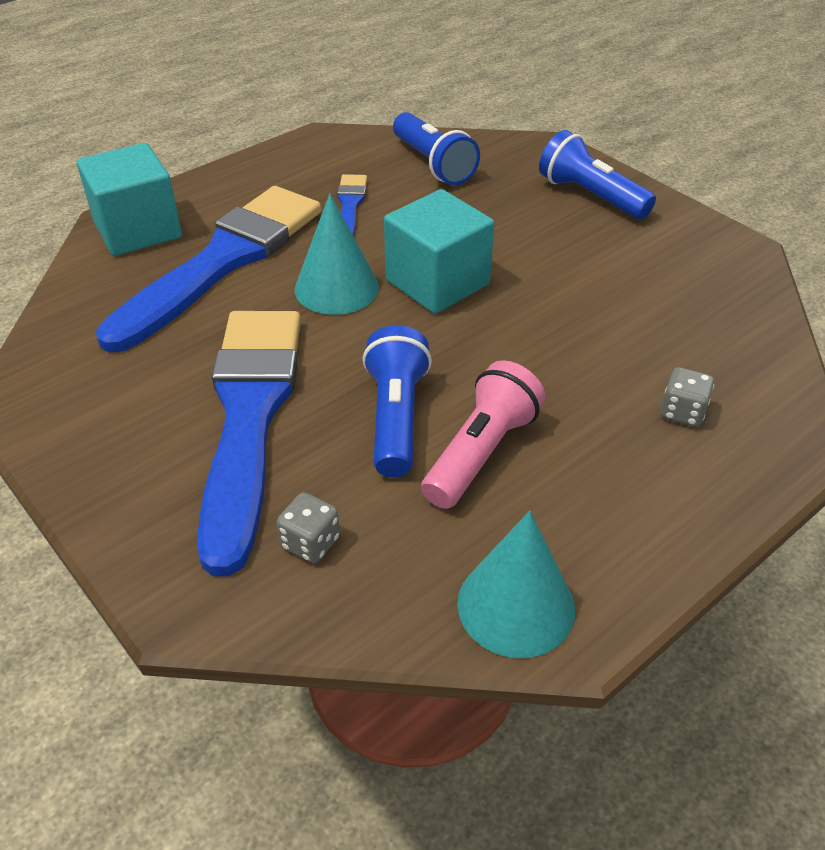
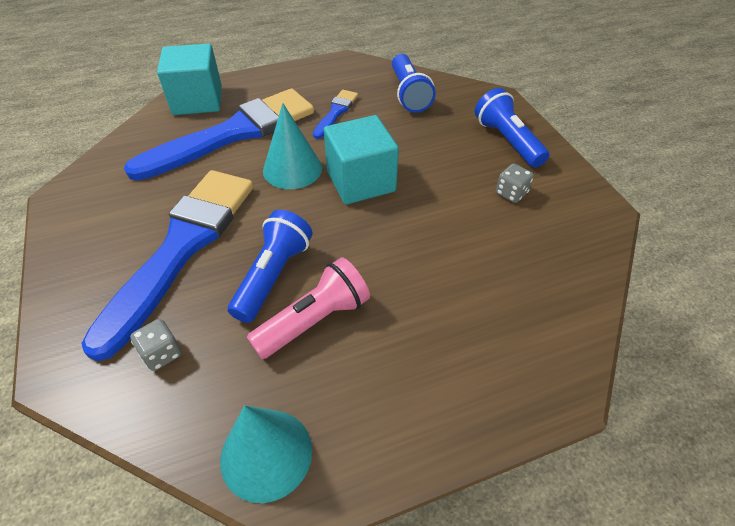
camera: 20 degrees right, 5 degrees up
grey dice [661,367,714,427] -> grey dice moved to [496,164,534,203]

